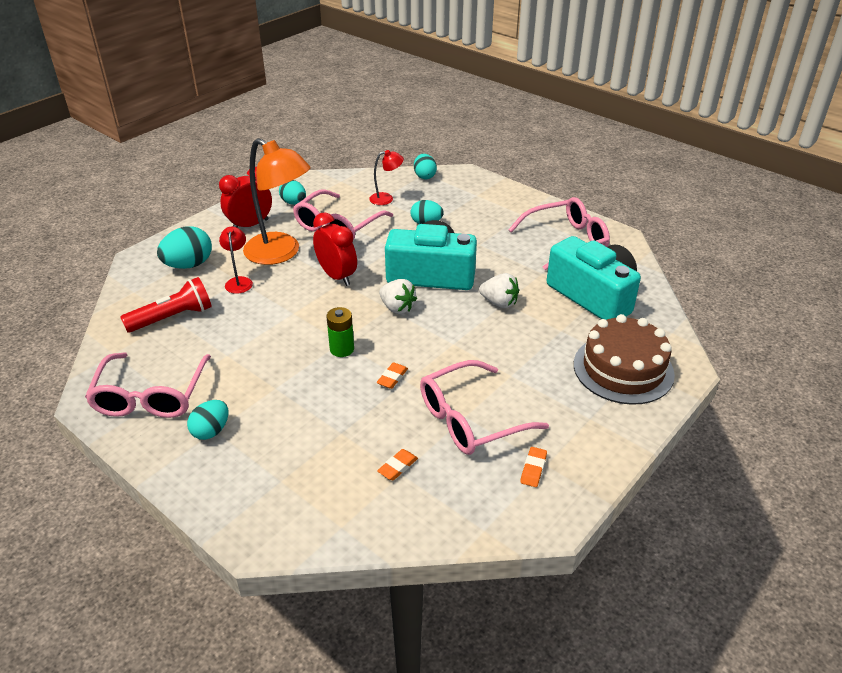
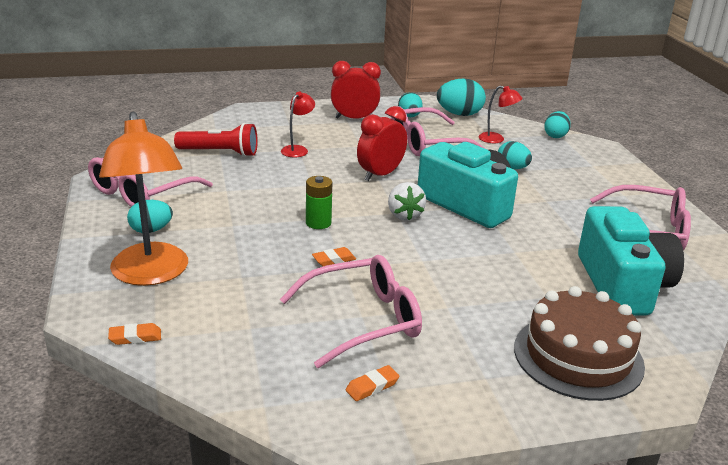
camera: 35 degrees right, 10 degrees down
turquoise egg [157,226,212,269] -> turquoise egg moved to [437,78,486,116]
orange lamp [243,138,311,265] -> orange lamp moved to [99,112,188,286]
red clock [313,212,357,286] -> red clock turned 135 degrees counterclockwise [357,106,407,181]
orange eraser [377,449,418,480] -> orange eraser moved to [108,323,161,345]
pink glasses [420,360,549,455] -> pink glasses turned 150 degrees clockwise [280,255,422,368]
white strawberry [479,273,519,308] -> none

